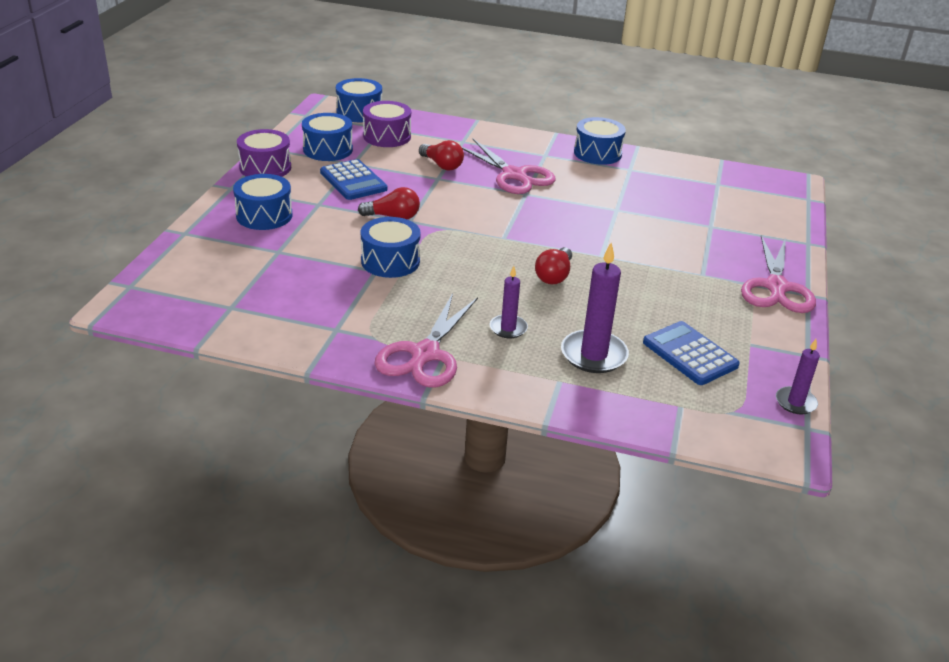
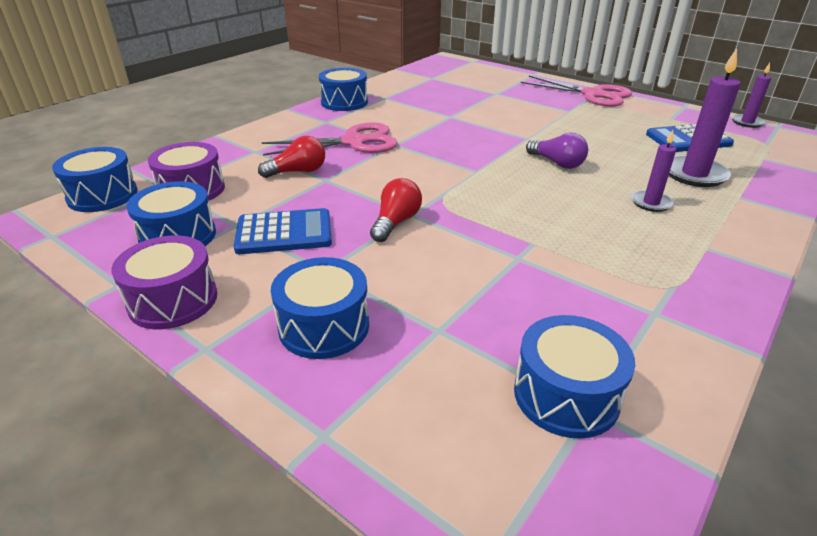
camera: 65 degrees left, 0 degrees up
blue drum [361,217,421,278] -> blue drum moved to [514,315,635,439]
pink scissors [375,293,478,387] -> none
red light bulb [535,247,572,284] -> purple light bulb [526,133,588,169]

